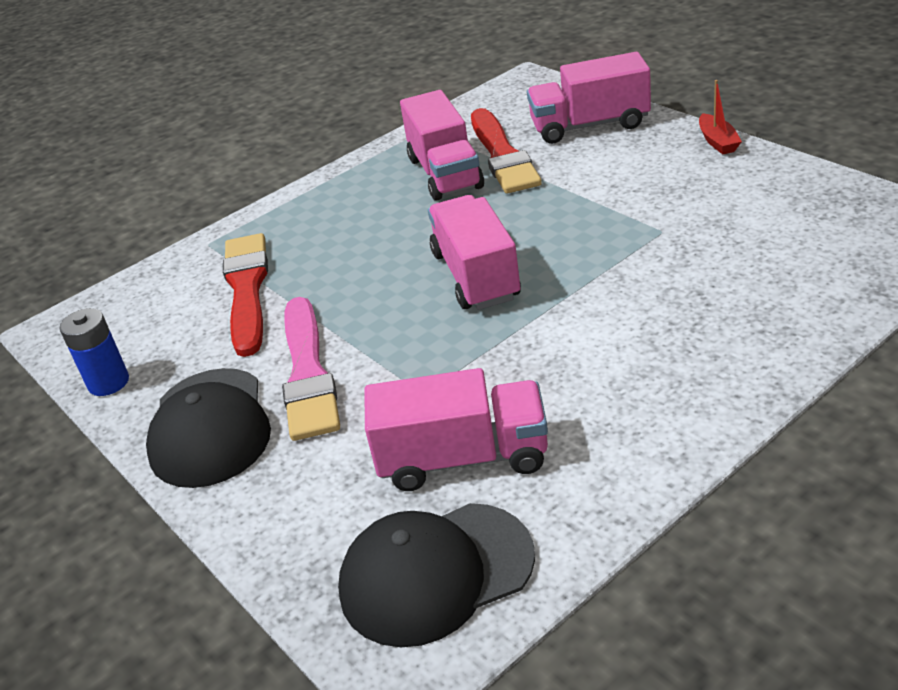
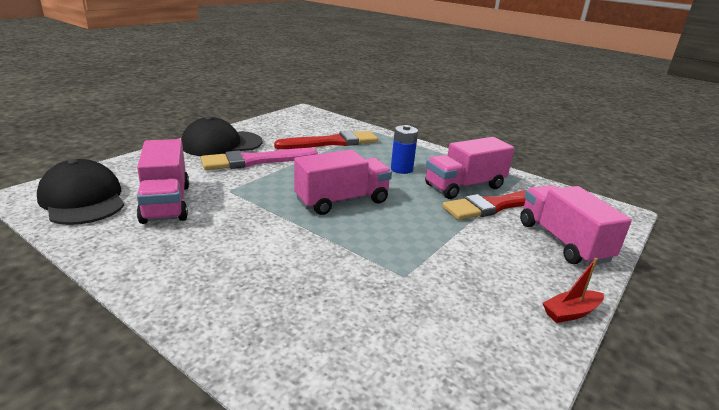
camera: 70 degrees right, 10 degrees down
blue battery [60,308,129,396] -> blue battery moved to [391,125,418,174]

